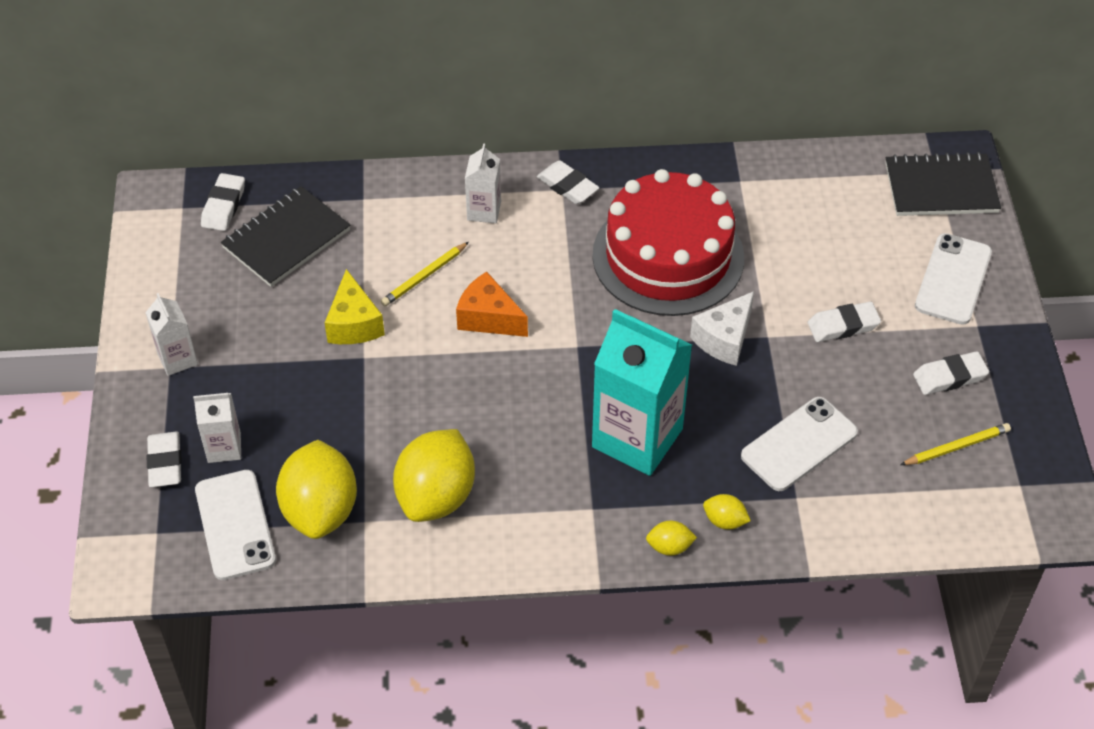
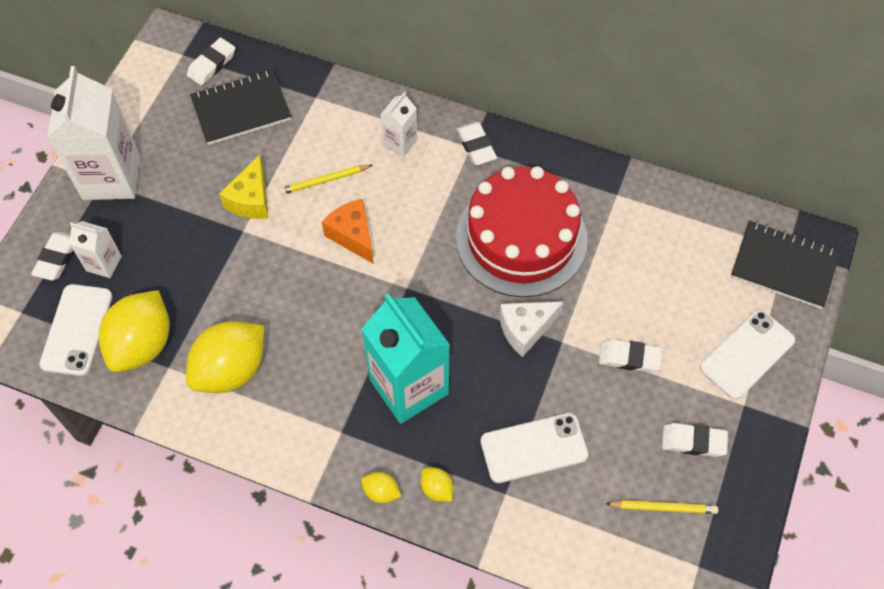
camera: 25 degrees right, 10 degrees up
white carton [145,293,198,376] -> white carton [47,66,140,200], size x2.04

